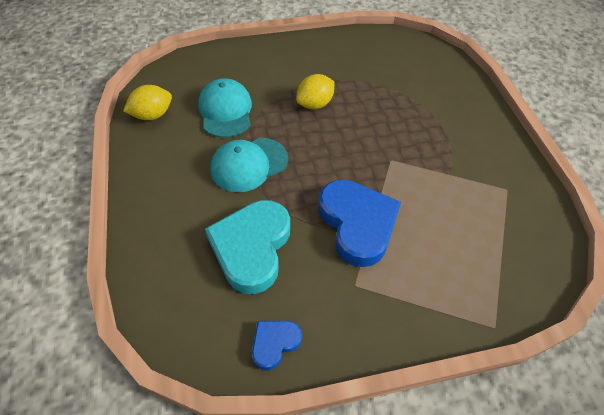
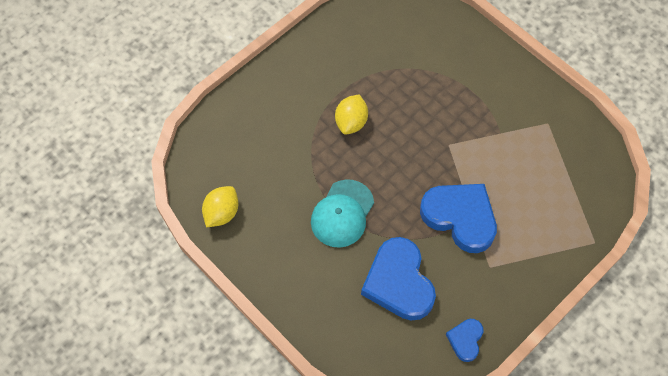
camera: 30 degrees left, 10 degrees up
turquoise cap [198,78,252,138] -> none
turquoise heart [205,200,290,294] -> blue heart [361,237,436,321]

